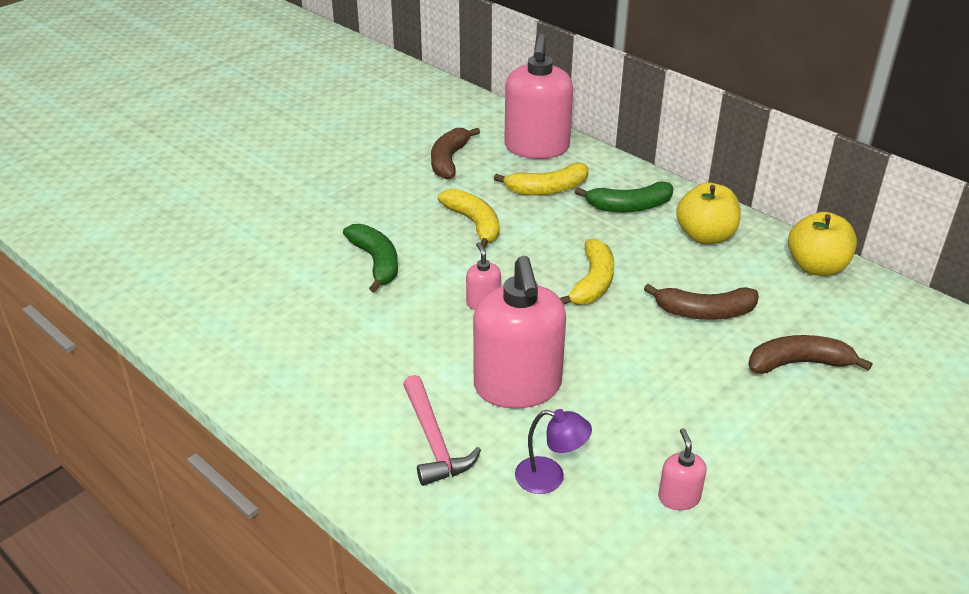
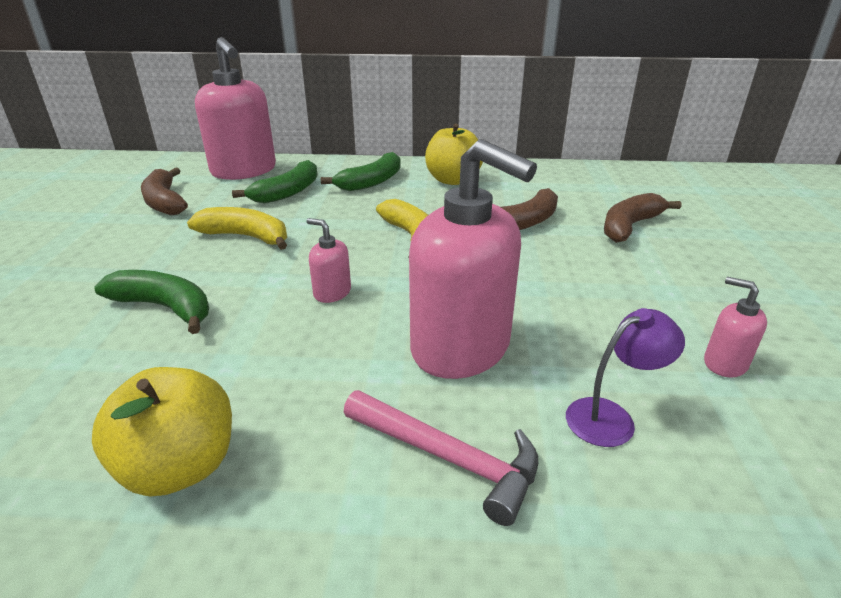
camera: 40 degrees left, 5 degrees down
yellow banana [494,163,589,195] -> green banana [232,160,318,203]
yellow apple [788,212,857,276] -> yellow apple moved to [92,367,232,497]

